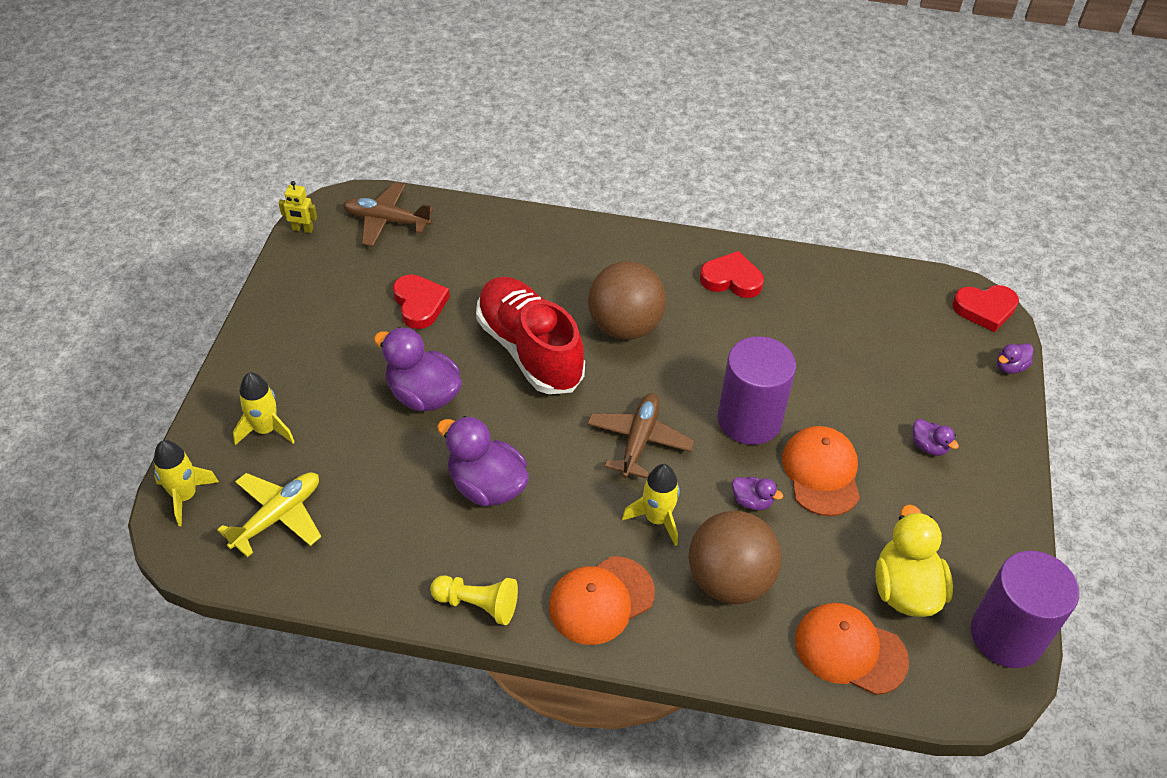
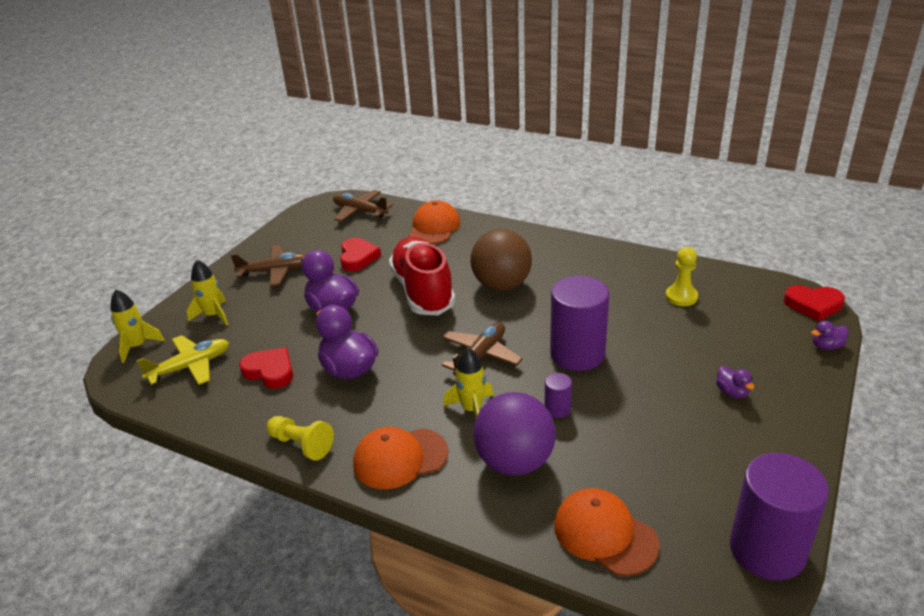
camera: 20 degrees right, 15 degrees down
yellow robot [279,181,317,233] -> none
brown ball [688,511,782,604] -> purple ball [473,392,556,476]
red heart [700,251,764,298] -> red heart moved to [239,347,293,389]
purple duck [732,477,783,510] -> purple cylinder [545,373,572,418]
orange cap [782,426,860,516] -> orange cap moved to [409,200,460,244]
yellow duck [875,504,953,617] -> none
none -> brown plane [231,245,306,286]
none -> yellow pawn [665,247,698,306]

